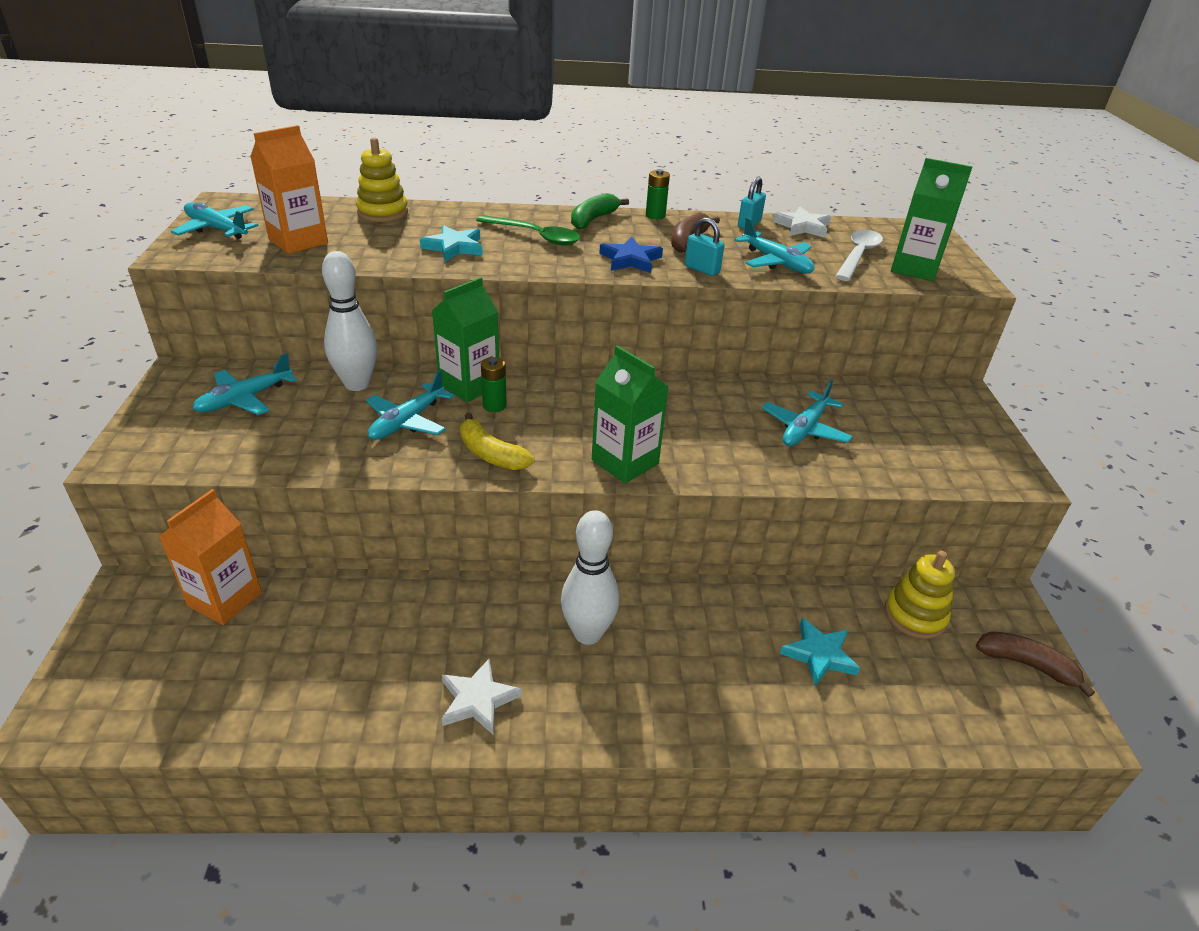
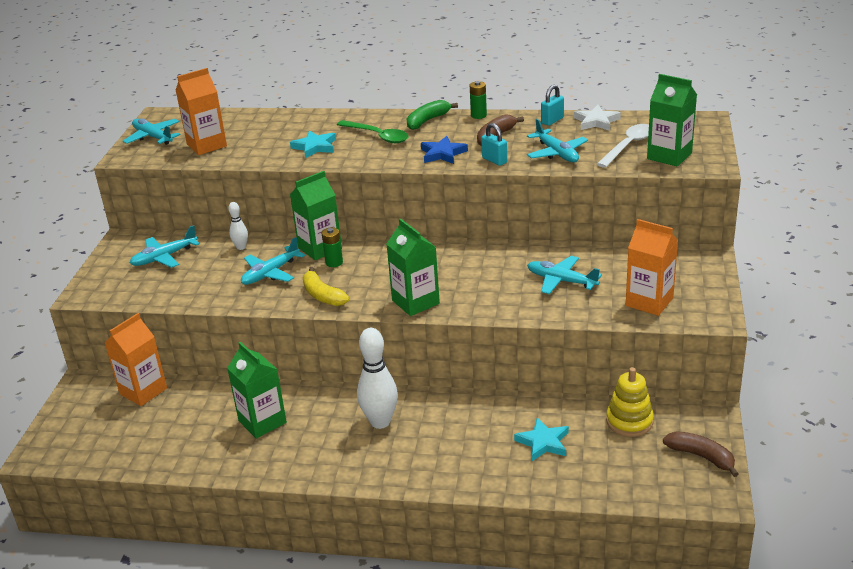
camera: 15 degrees right, 5 degrees down
white bowling pin [322,251,377,391] -> white bowling pin [228,202,248,250], size x0.51
yellow stacking toy [356,137,408,222] -> none
white star [442,658,522,735] -> none
turquoise plane [762,380,853,446] -> turquoise plane turned 75 degrees clockwise [527,256,602,294]
none -> green carton [227,342,287,438]
none -> orange carton [626,219,678,316]

